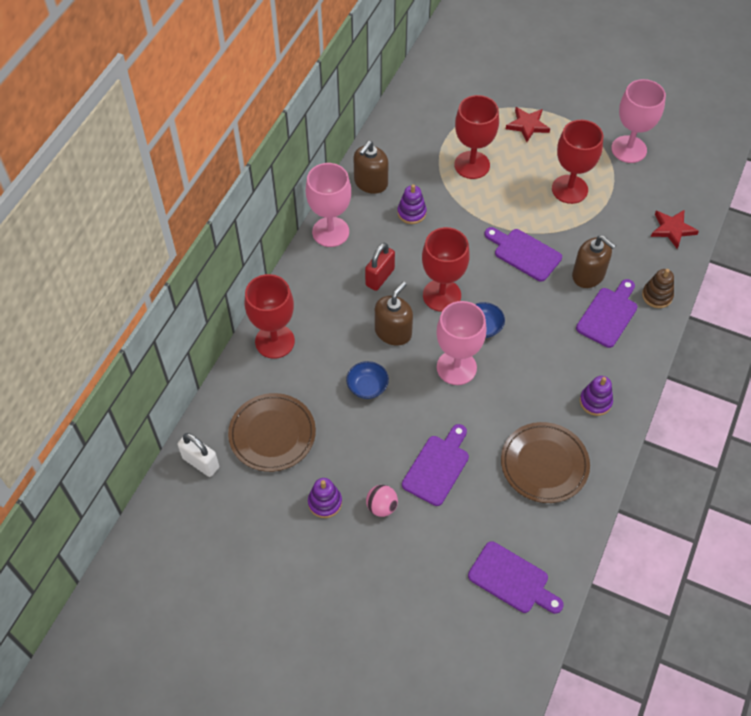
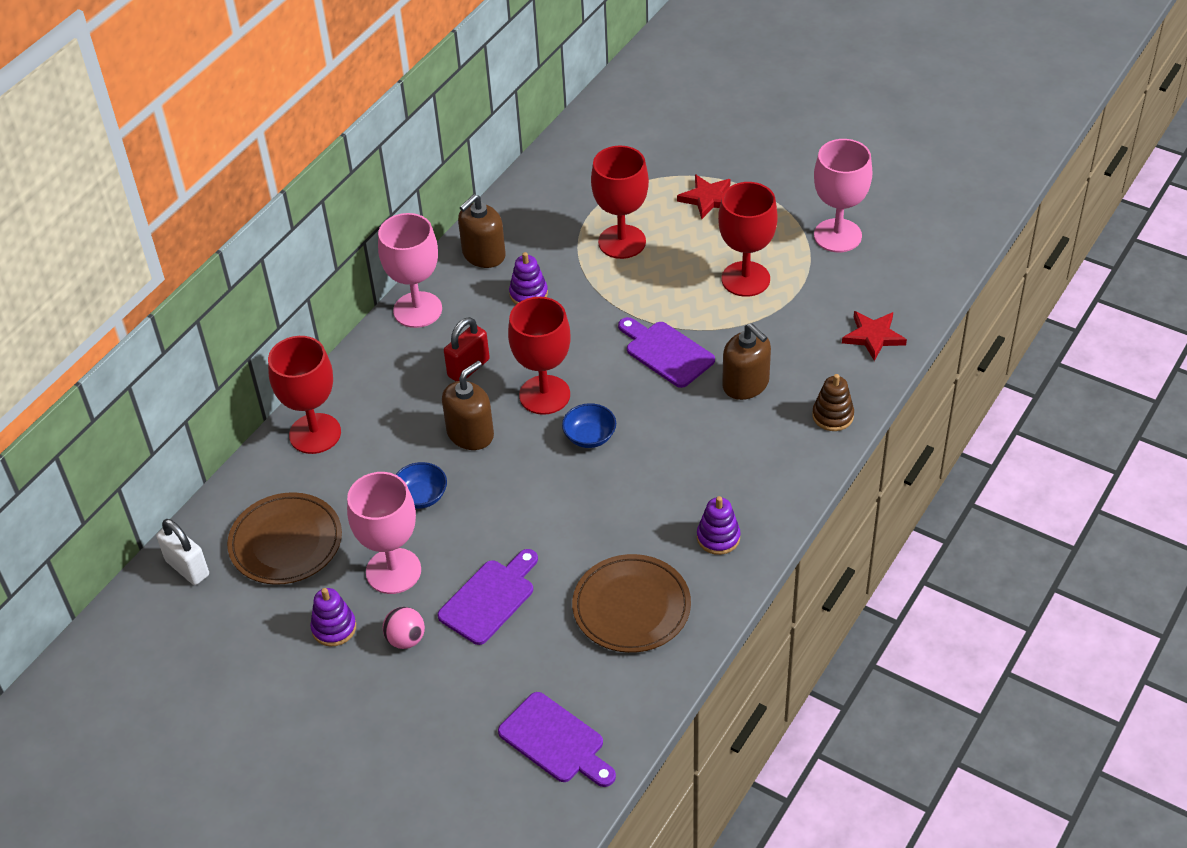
camera: 10 degrees right, 10 degrees down
pink goblet [436,301,486,385] -> pink goblet moved to [347,472,421,594]
purple cutting board [576,279,637,348] -> none

